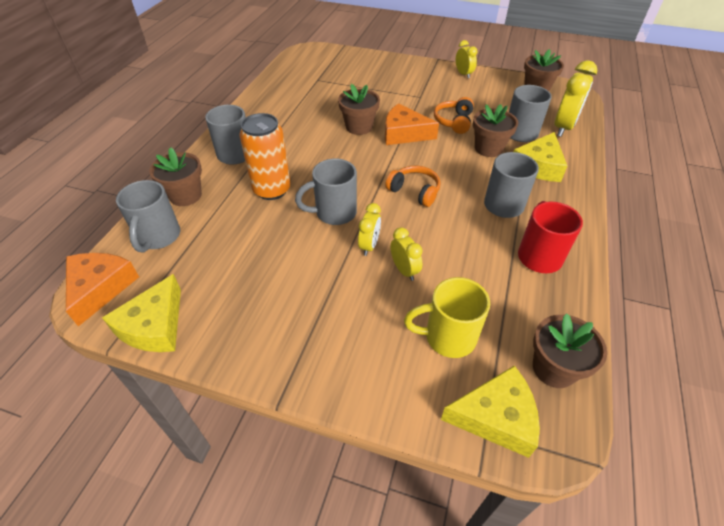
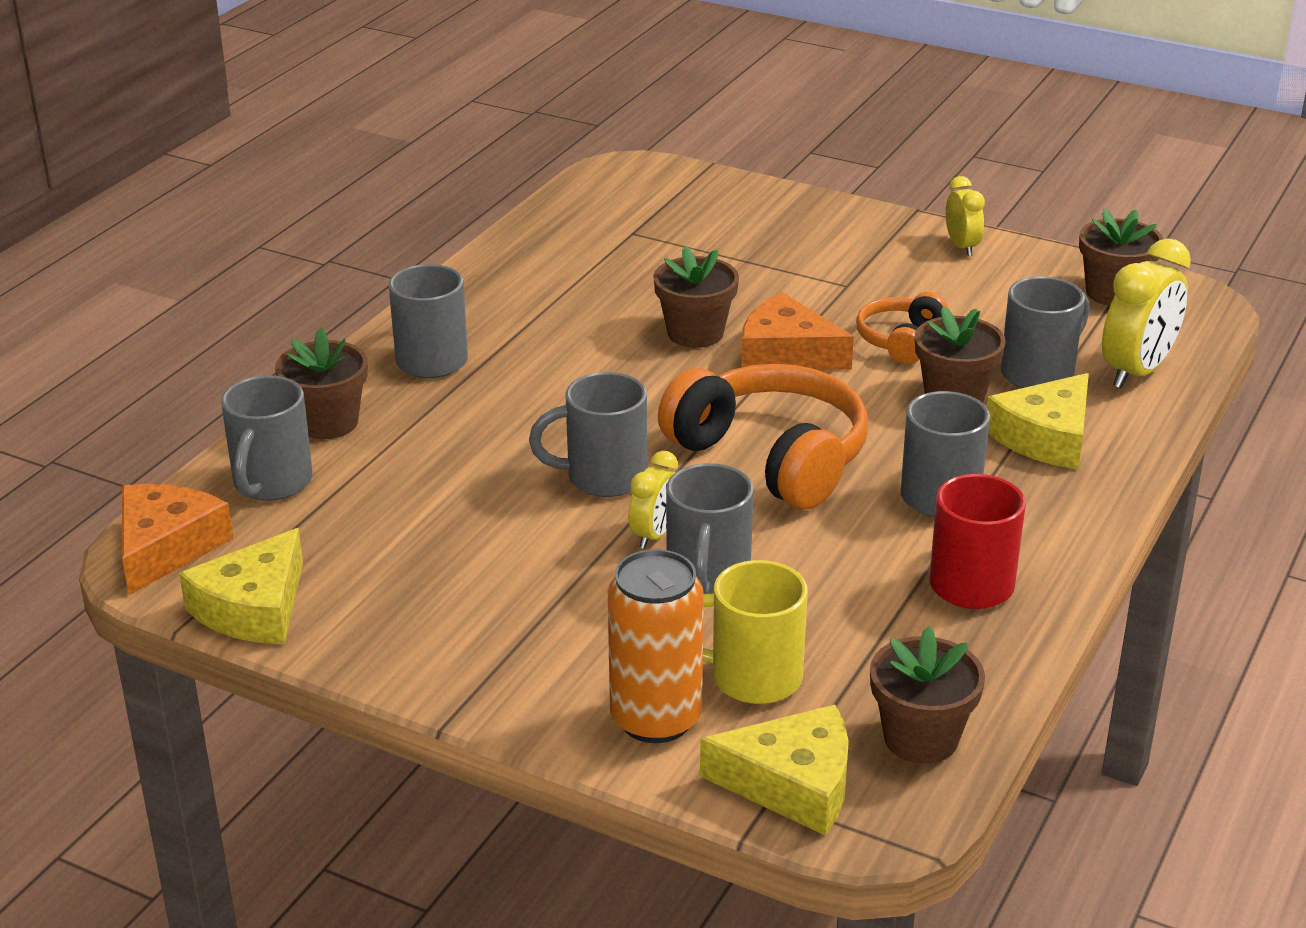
camera: 10 degrees right, 15 degrees down
orange can [239,113,291,200] -> orange can moved to [608,549,704,743]
orange headphones [385,166,441,207] -> orange headphones [658,364,868,510], size x1.91
yellow clock [391,227,422,281] -> grey mug [666,463,754,594]

